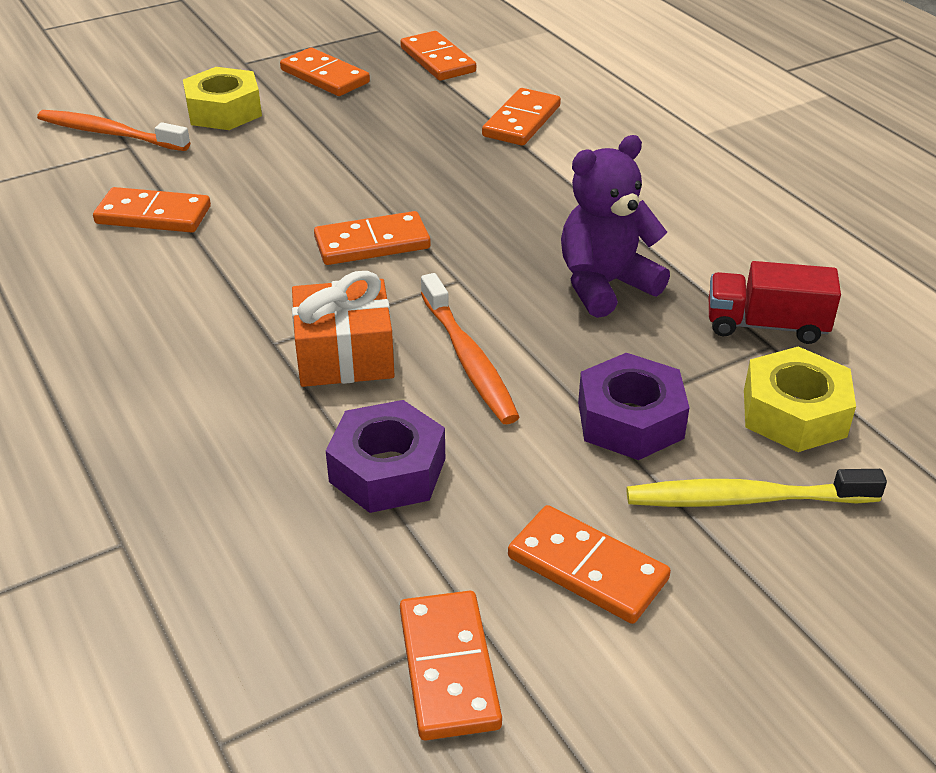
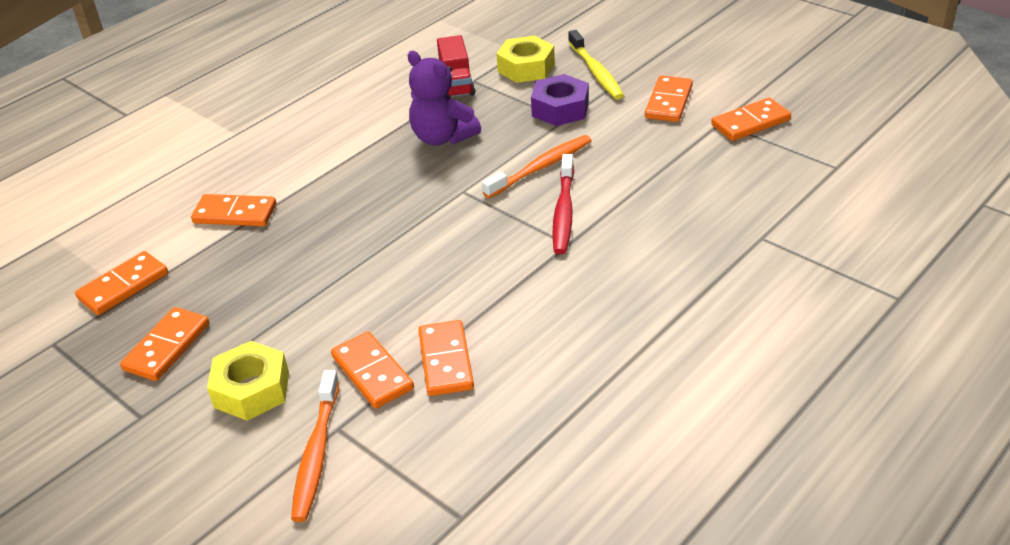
camera: 105 degrees left, 0 degrees up
orange gift [292,271,395,387] -> red toothbrush [552,154,574,254]
orange domino [314,211,431,265] -> orange domino moved to [331,331,414,408]
purple nut [326,400,445,513] -> none

